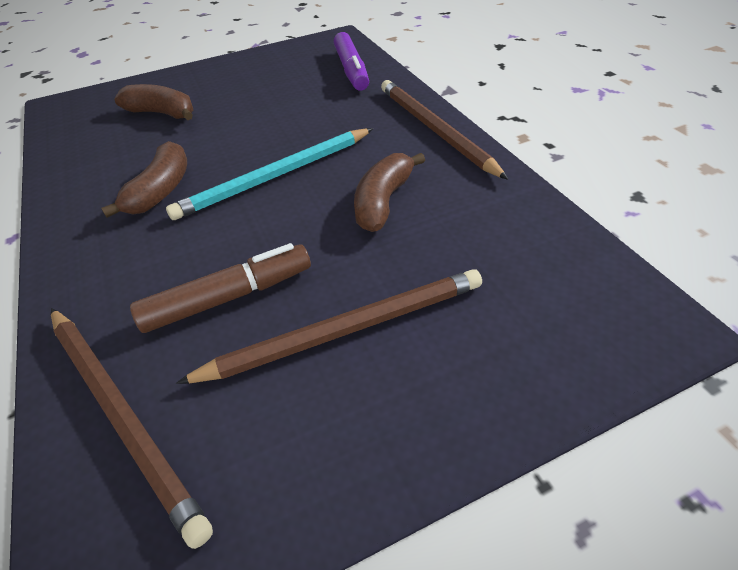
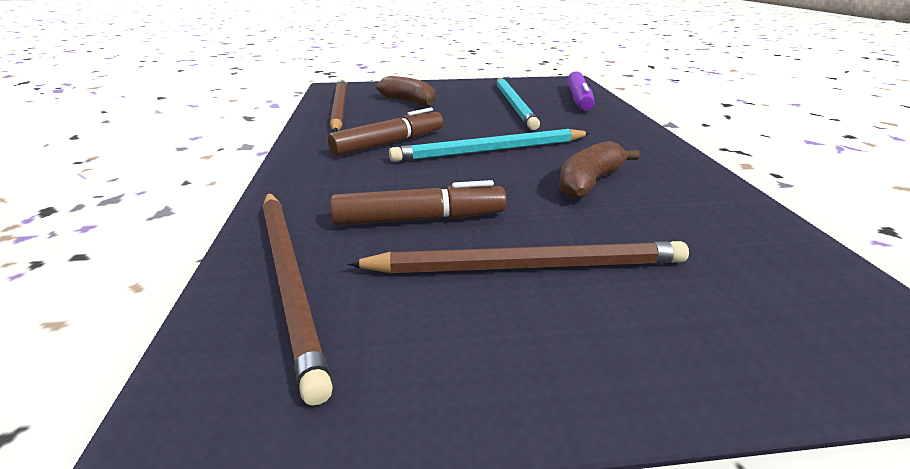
camera: 15 degrees right, 15 degrees down
brown banana [101,141,187,218] -> brown marker [328,107,443,156]
brown pencil [381,80,508,180] -> brown pencil moved to [330,79,347,132]
none -> turquoise pencil [497,78,540,130]

